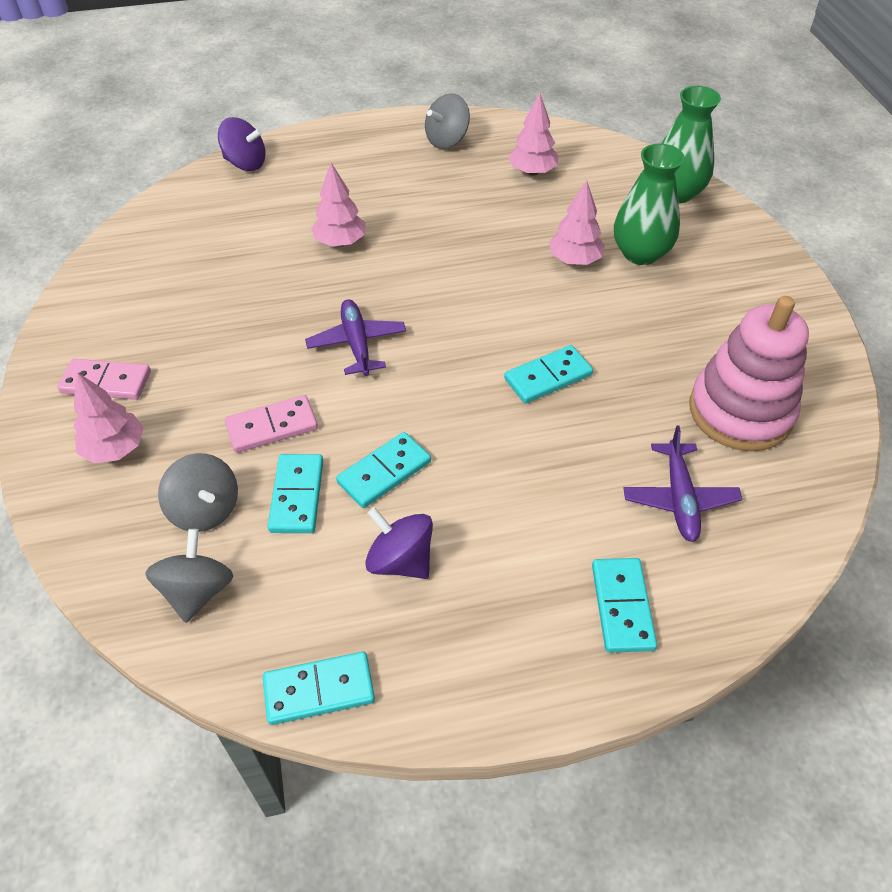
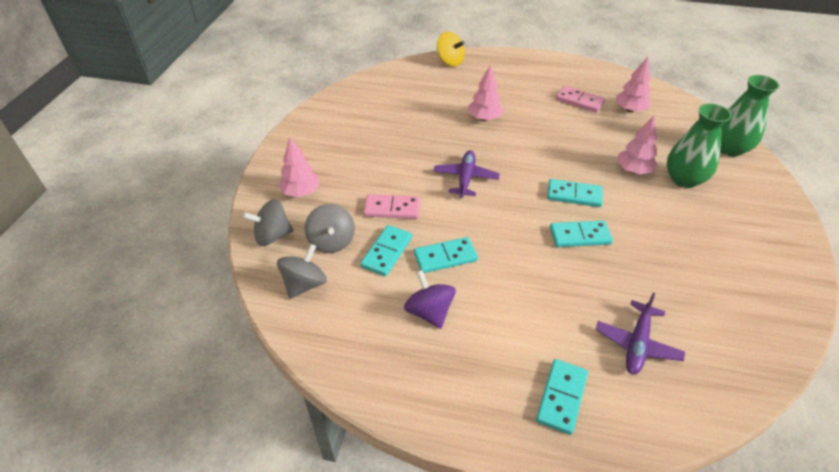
camera: 25 degrees right, 5 degrees down
pink domino [57,359,151,400] -> pink domino moved to [556,86,605,113]
purple spinning top [218,117,266,171] -> yellow spinning top [437,32,465,66]
turquoise domino [263,652,375,725] -> turquoise domino moved to [547,179,603,207]
grey spinning top [425,93,470,149] -> grey spinning top moved to [243,199,294,246]
pink stacking toy [689,296,809,451] -> none

